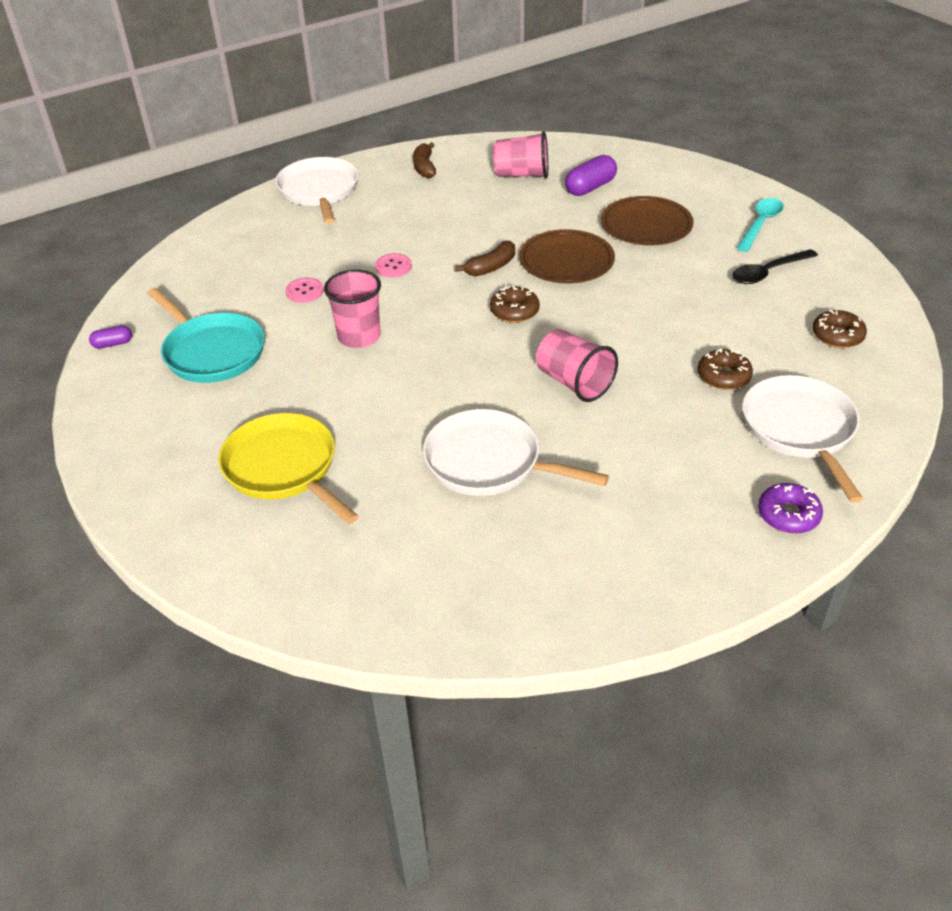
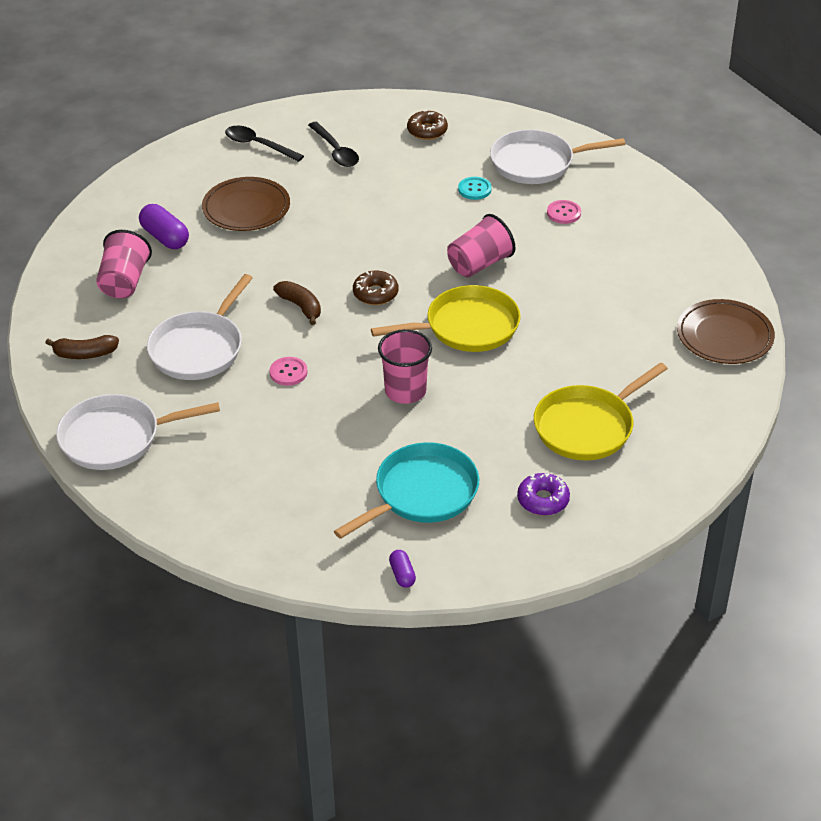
camera: 90 degrees left, 0 degrees up
pink button [285,277,324,303] -> pink button moved to [547,200,581,224]
white pan [423,409,609,496] -> white pan moved to [147,274,253,380]
brown plate [519,229,615,284] -> brown plate moved to [677,299,775,364]
brown donut [697,349,753,390] -> turquoise button [458,177,492,200]
turquoise spoon [737,198,784,252] -> black spoon [225,126,304,162]
purple donut [758,483,823,534] -> purple donut moved to [517,473,570,516]
none -> yellow pan [371,285,521,352]

